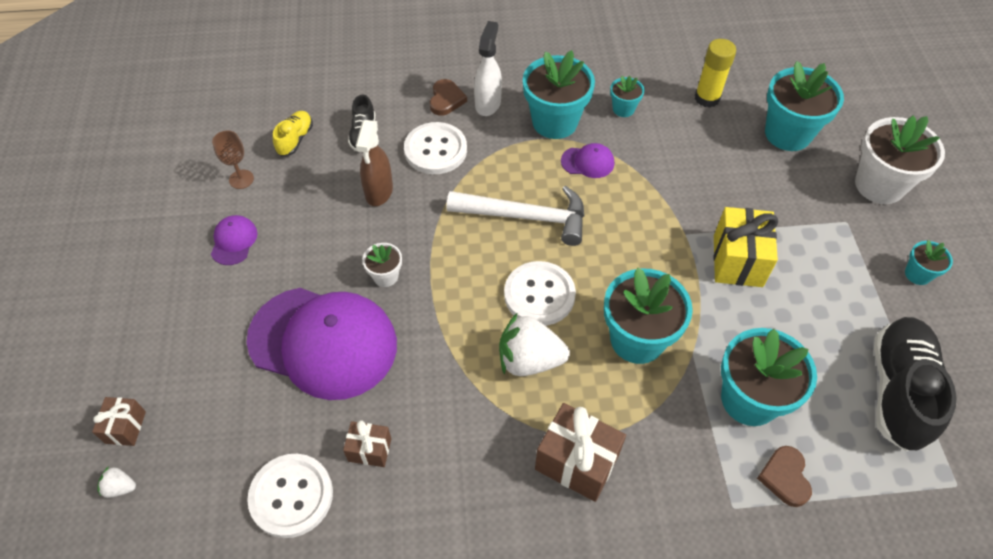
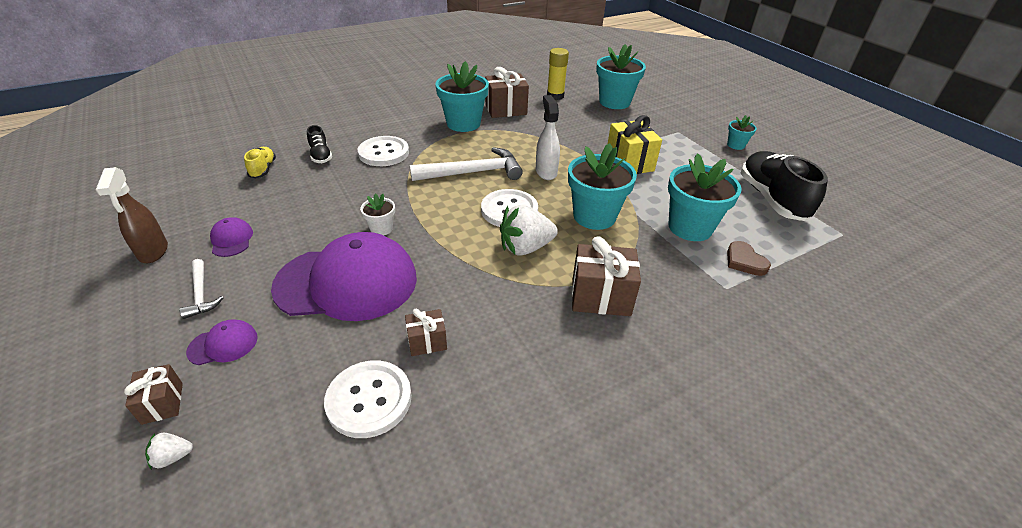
camera: 25 degrees left, 15 degrees down
brown goblet [212,131,254,189] -> none
brown spray bottle [355,120,393,206] -> brown spray bottle moved to [96,167,168,263]
brown heart [430,79,467,116] -> none
white spray bottle [474,21,502,116] -> white spray bottle moved to [536,95,560,180]
purple cap [561,143,614,178] -> purple cap moved to [186,319,258,365]
turquoise flower pot [610,76,644,117] -> brown gift [485,67,529,118]
white flower pot [855,116,945,204] -> none
none -> white hammer [179,259,223,319]

